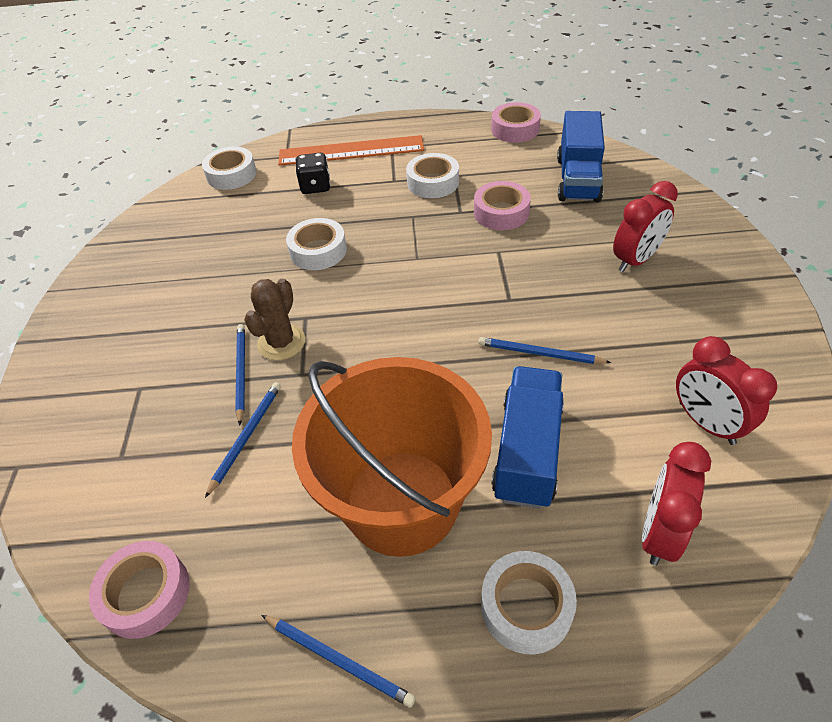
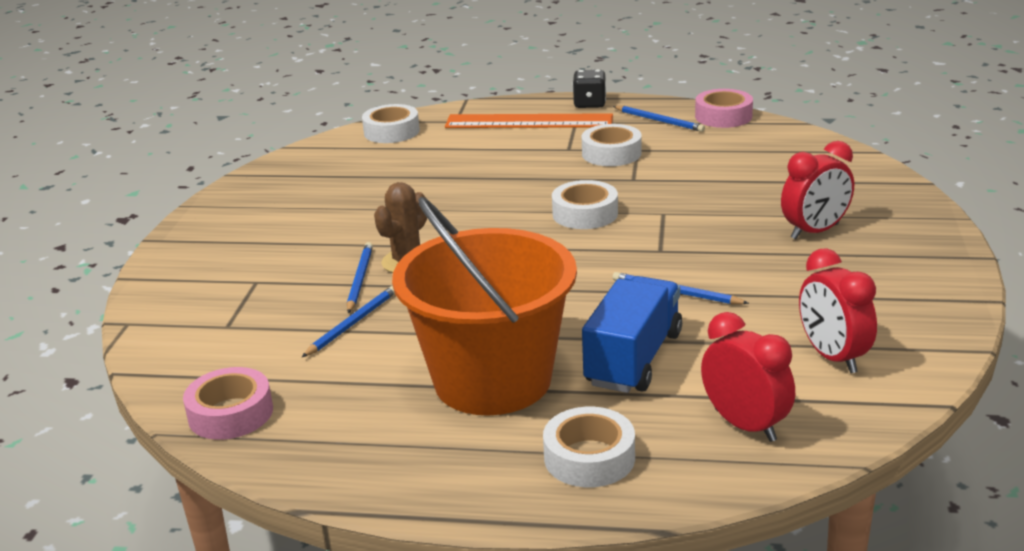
camera: 10 degrees right, 20 degrees down
blue pencil [261,615,416,708] -> blue pencil moved to [613,106,705,132]
white tape [286,218,347,270] -> white tape moved to [552,180,618,229]
black dice [296,153,330,194] -> black dice moved to [573,70,606,108]
pink tape [474,181,531,230] -> none
blue truck [557,111,605,202] -> none
red clock [642,442,711,566] -> red clock turned 105 degrees clockwise [701,312,795,442]

